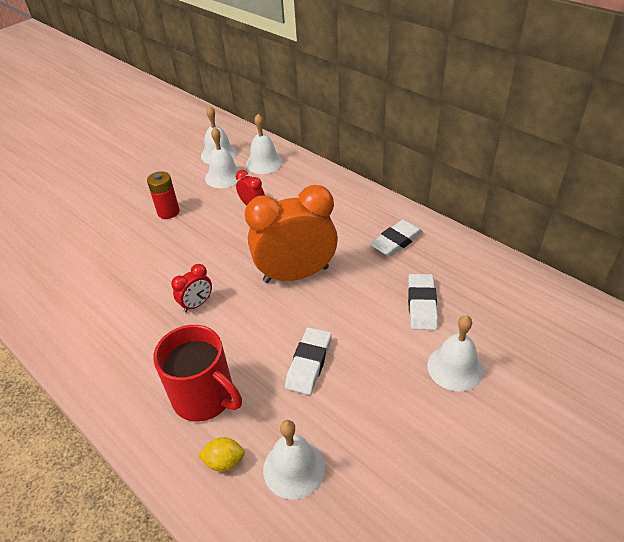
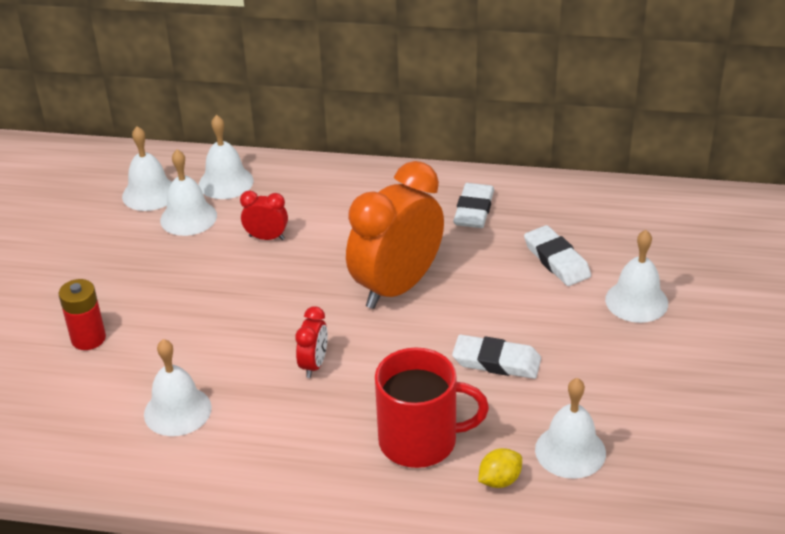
camera: 35 degrees left, 5 degrees down
red battery [147,171,179,219] -> red battery moved to [59,279,106,350]
white eraser [285,327,332,395] -> white eraser turned 60 degrees counterclockwise [452,334,541,379]
none -> white bell [144,339,212,436]

